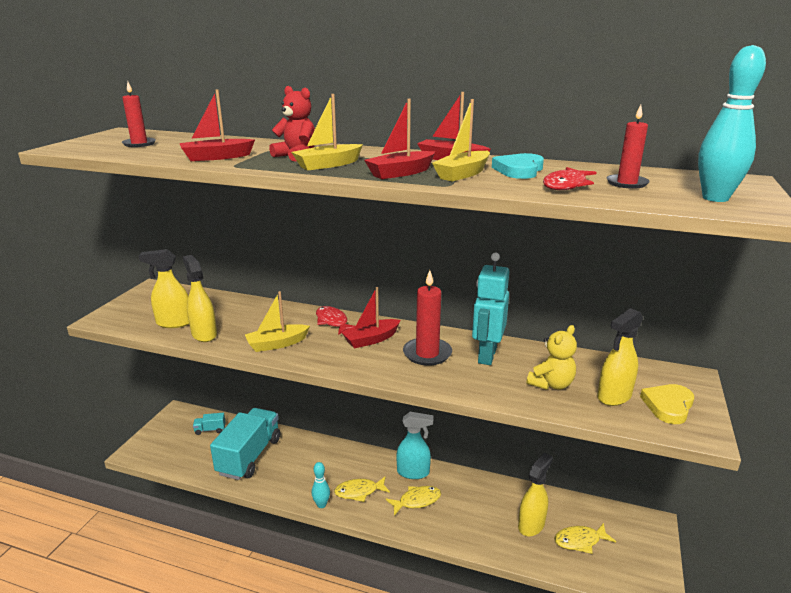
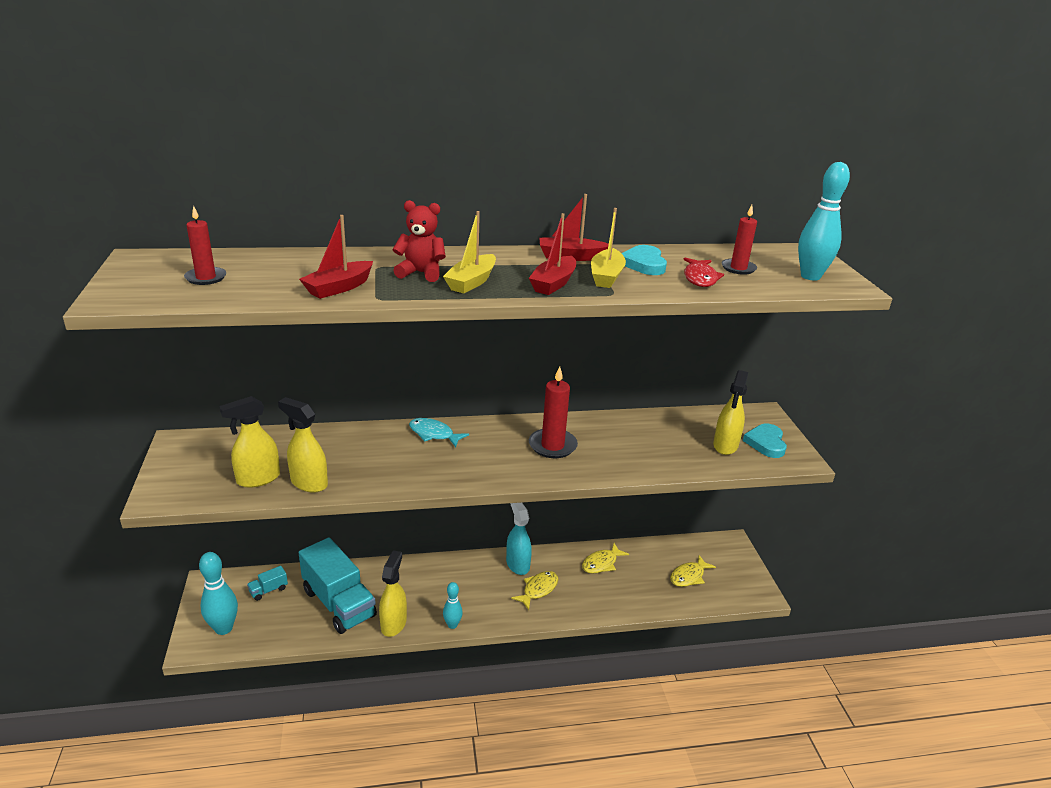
camera: 30 degrees left, 5 degrees up
turquoise truck [210,408,280,480] -> turquoise truck turned 150 degrees clockwise [298,537,377,634]
yellow boat [245,291,310,352] -> none
red fish [316,306,355,335] -> turquoise fish [409,418,469,447]
yellow fish [334,476,390,502] -> yellow fish moved to [582,543,629,574]
red boat [341,287,400,349] -> none
turquoise spray bottle [396,412,434,479] -> turquoise spray bottle turned 90 degrees counterclockwise [506,503,532,575]
turquoise robot [472,253,509,365] -> none
yellow spray bottle [518,453,553,536] -> yellow spray bottle moved to [379,551,407,637]
yellow teddy bear [527,325,577,390] -> none
yellow heart [640,384,694,424] -> turquoise heart [743,424,787,458]
none -> turquoise bowling pin [199,552,238,635]

